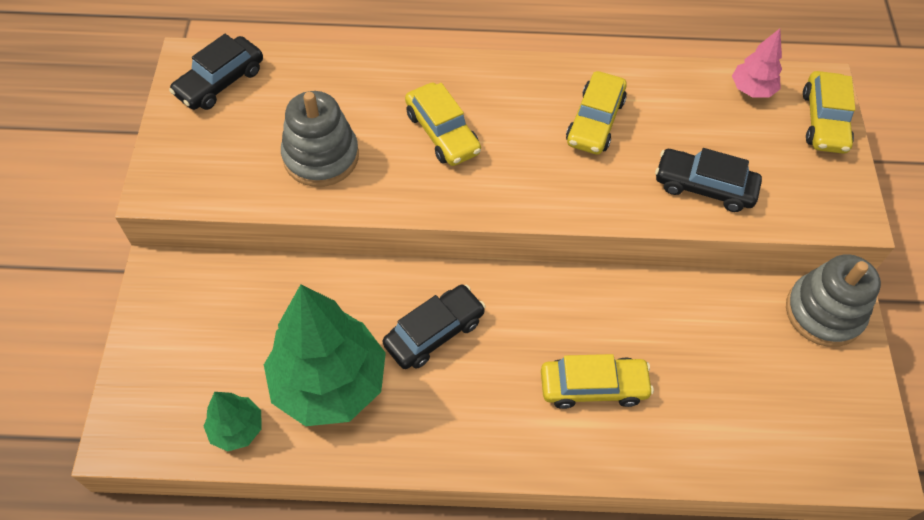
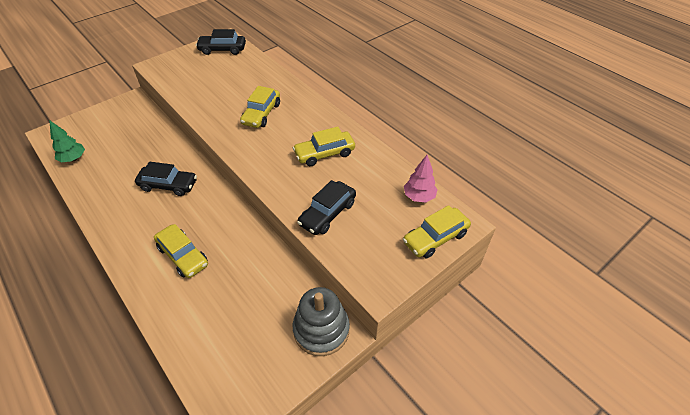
camera: 50 degrees right, 10 degrees down
green tree [264,284,386,426] -> none
grey stacking toy [281,91,359,187] -> none
black car [655,148,762,212] -> black car turned 120 degrees counterclockwise [297,180,356,235]

